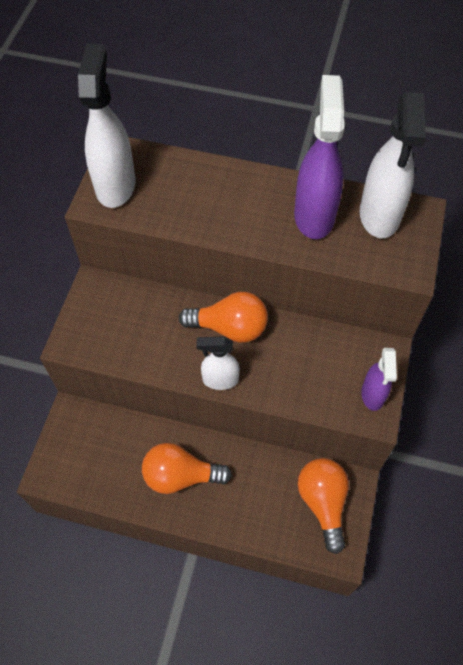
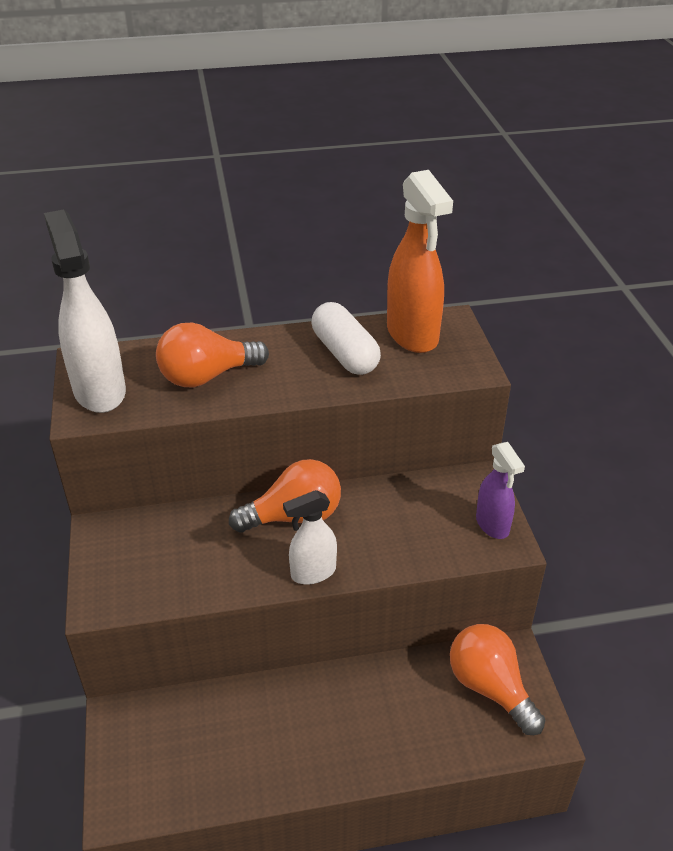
camera: 25 degrees left, 20 degrees down
orange light bulb [142,443,232,494] -> orange light bulb moved to [156,323,269,387]
purple spray bottle [294,75,345,239] -> white capsule [312,302,381,375]
white spray bottle [360,92,426,238] -> orange spray bottle [387,170,453,353]

